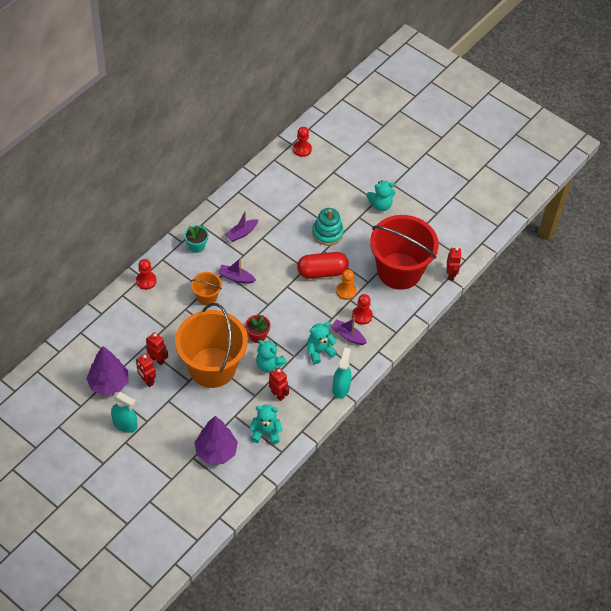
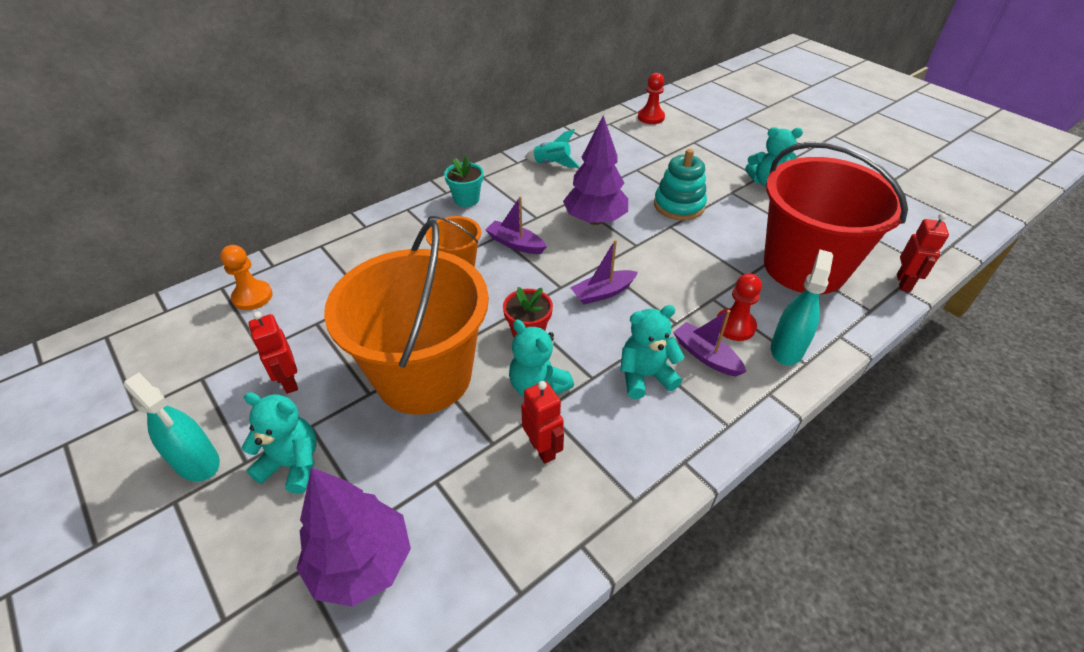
camera: 15 degrees right, 10 degrees down
purple tree [86,346,128,396] -> purple tree moved to [563,115,628,225]
red pawn [136,259,157,290] -> none
red robot [146,332,168,365] -> none
purple boat [225,211,258,242] -> purple boat moved to [570,240,638,305]
turquoise teddy bear [249,404,282,444] -> turquoise teddy bear moved to [242,392,317,494]
red capsule [297,252,349,279] -> none
turquoise spray bottle [333,348,351,399] -> turquoise spray bottle moved to [771,250,833,366]
orange pawn [336,269,357,300] -> orange pawn moved to [220,245,273,310]
none -> turquoise rocket [525,129,580,168]

